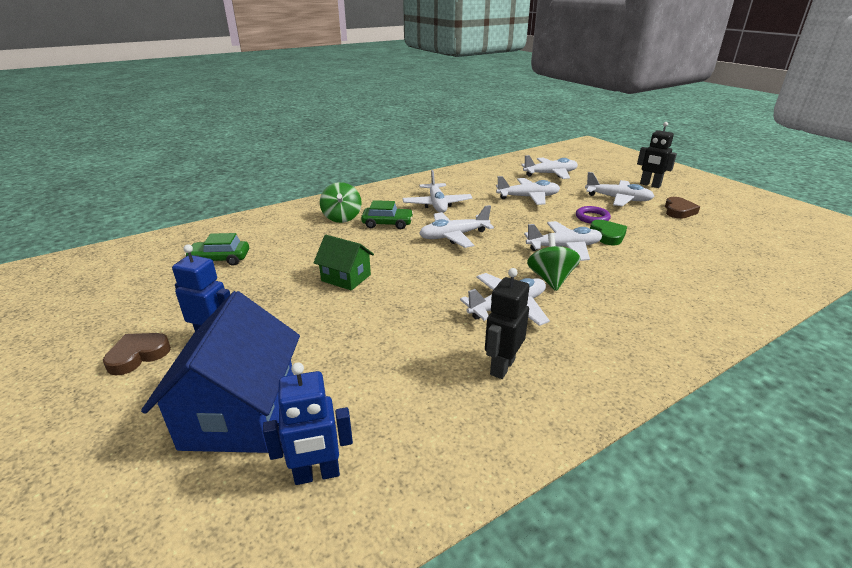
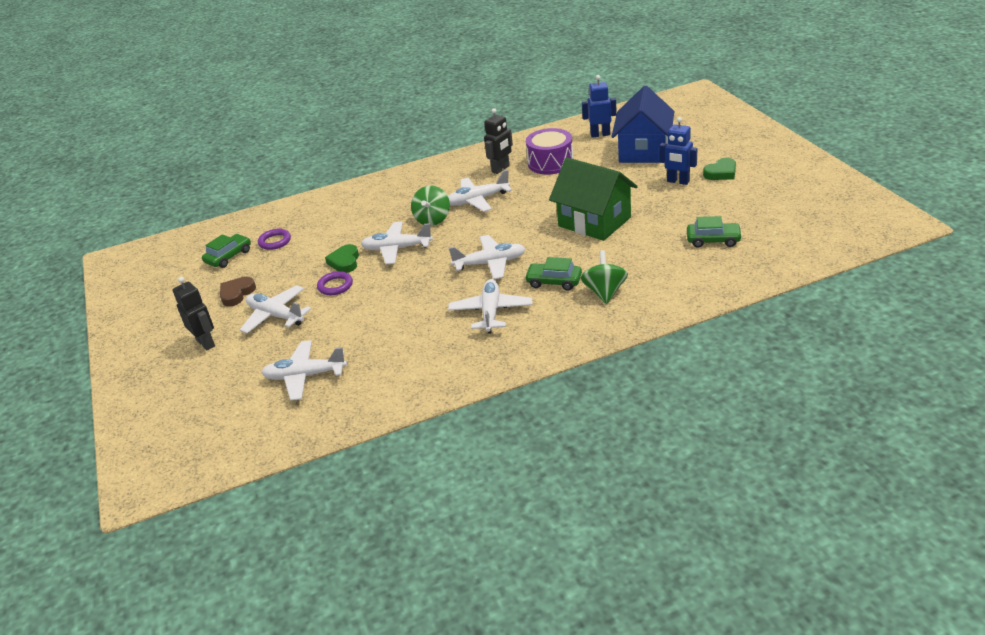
camera: 165 degrees left, 5 degrees up
brown heart [103,333,171,375] -> green heart [703,158,736,180]
green house [314,235,374,291] -> green house [549,158,638,241], size x1.79
white plane [496,176,560,205] -> none
none -> green car [202,234,251,268]
none -> purple ring [258,229,291,250]
none -> purple drum [526,128,573,175]

